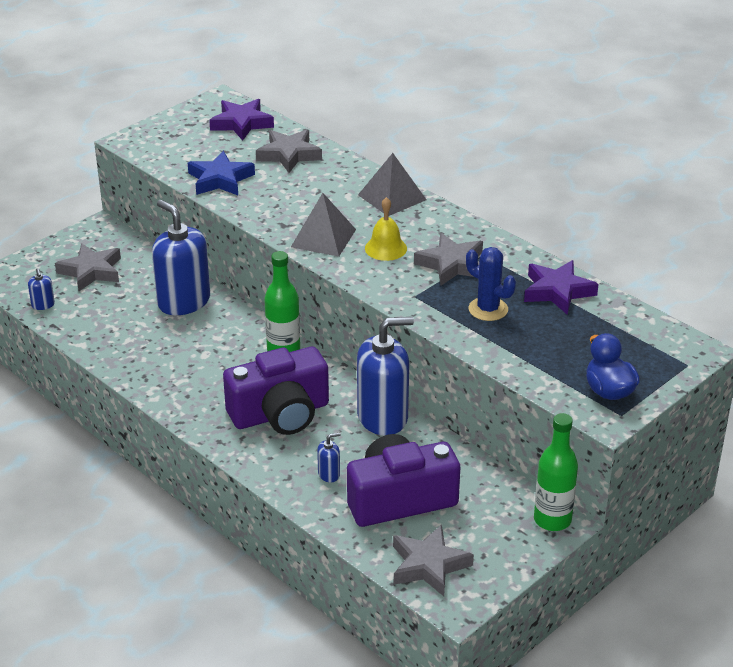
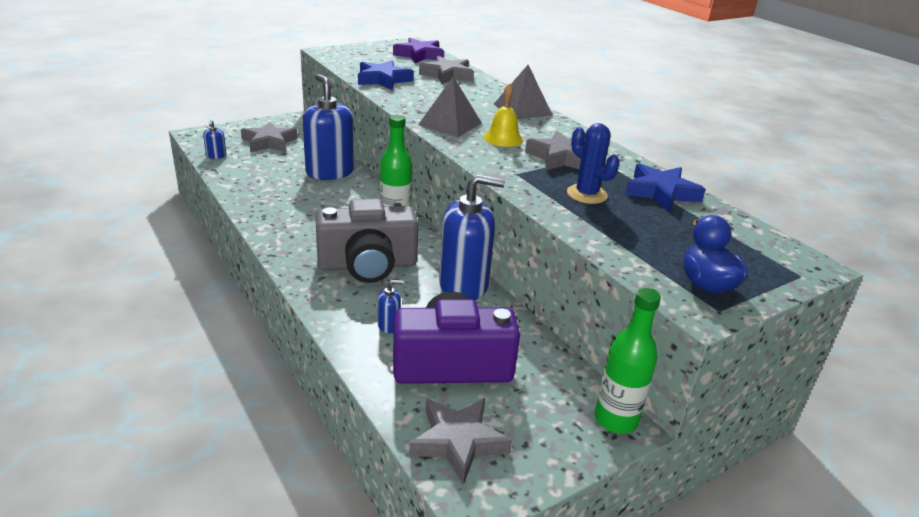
camera: 10 degrees right, 5 degrees down
purple camera [223,347,329,435] -> grey camera [315,199,419,283]
purple star [524,260,599,315] -> blue star [625,163,706,212]

